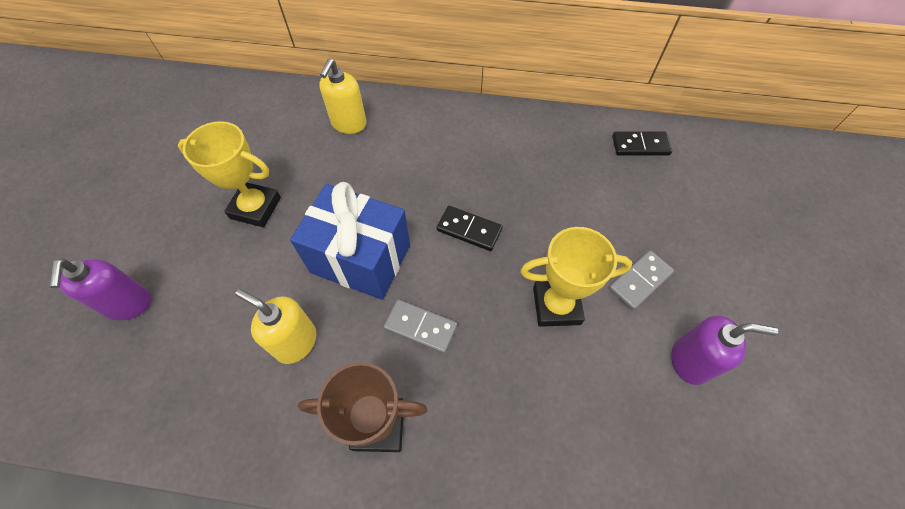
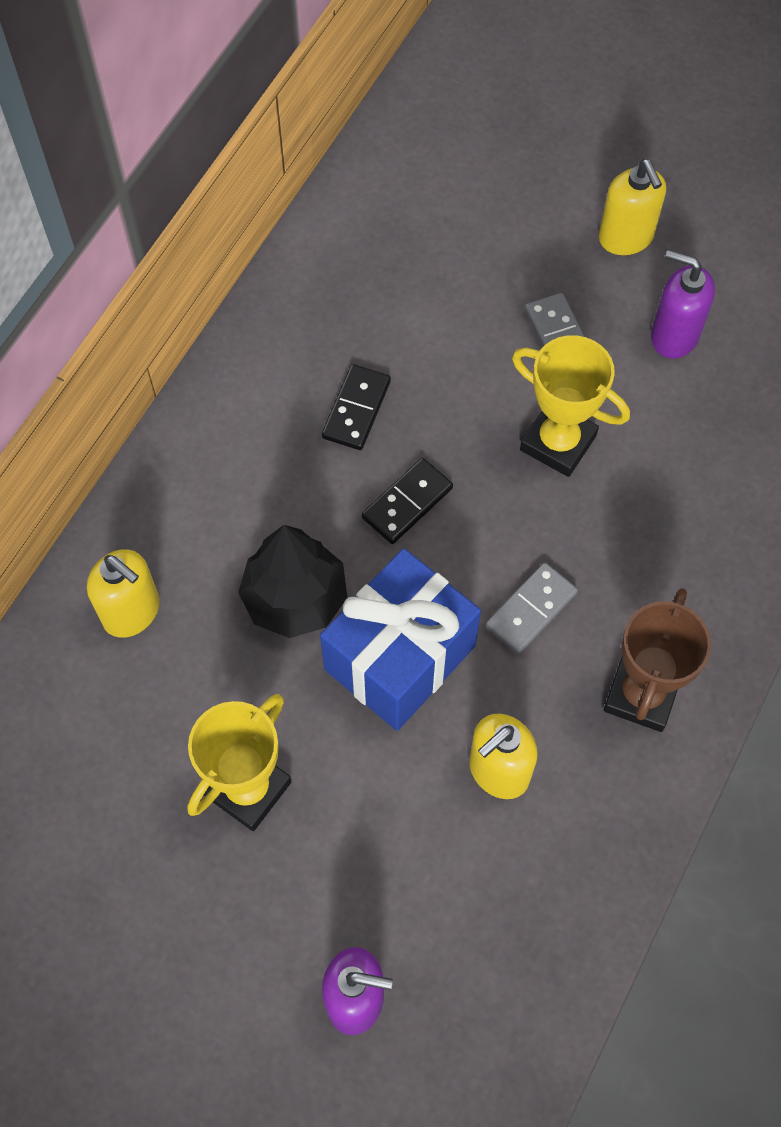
camera: 70 degrees left, 5 degrees up
yellow trophy [520,227,633,327] -> yellow trophy turned 75 degrees counterclockwise [512,335,630,477]
black domino [612,131,672,156] -> black domino moved to [322,364,391,450]
purple soap dispenser [671,315,778,385] -> purple soap dispenser turned 90 degrees counterclockwise [651,250,715,359]
none -> black tree [238,525,347,638]
none -> yellow soap dispenser [599,159,666,255]

